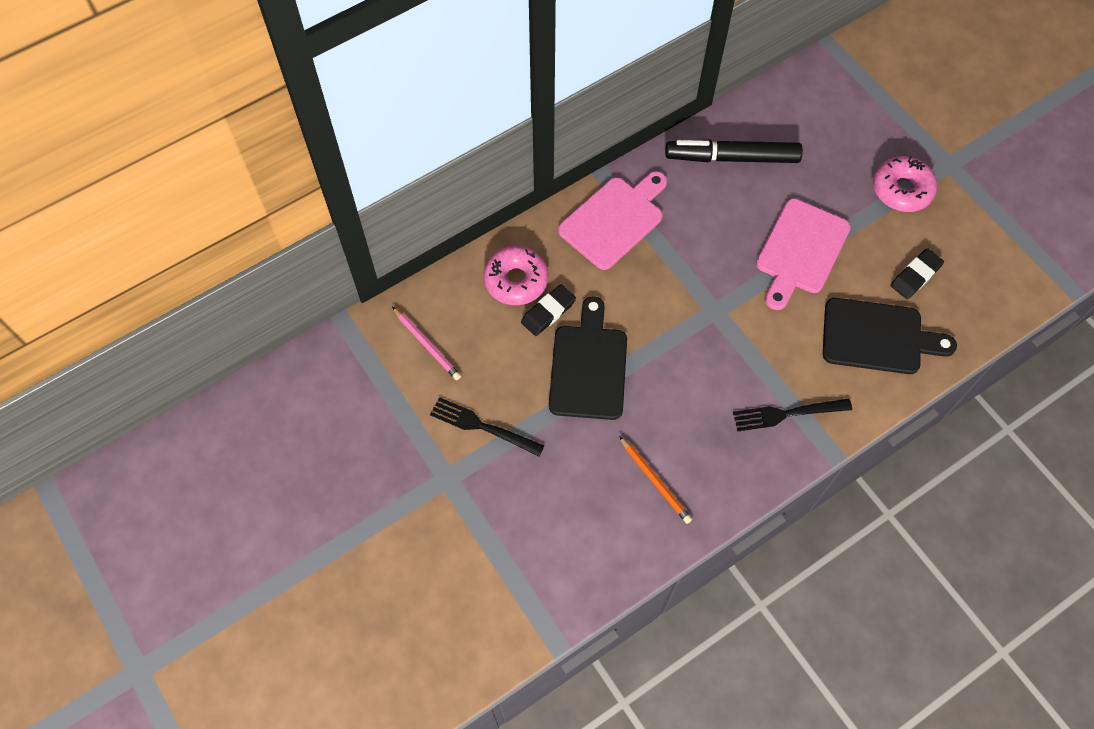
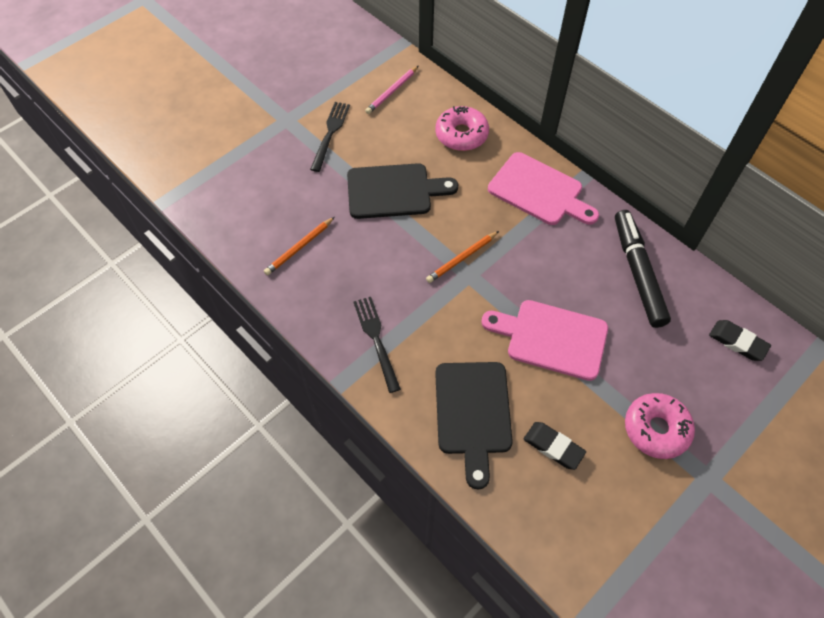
camera: 80 degrees right, 5 degrees down
black eraser [521,284,576,336] -> black eraser moved to [709,320,771,361]
none -> orange pencil [426,231,499,283]

